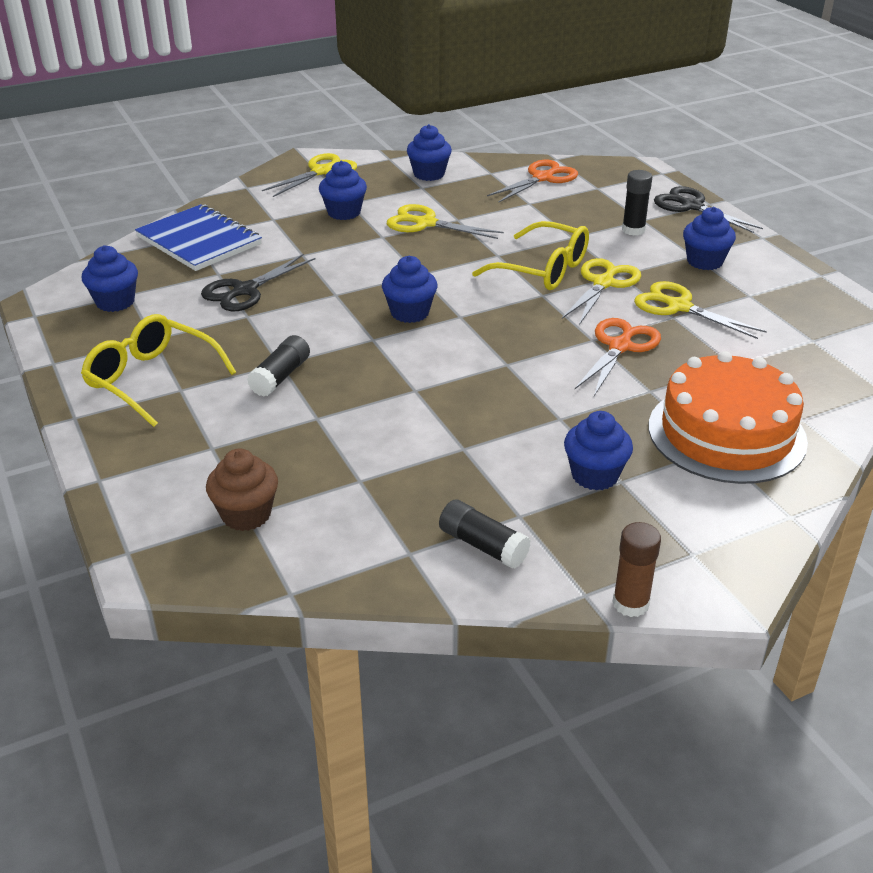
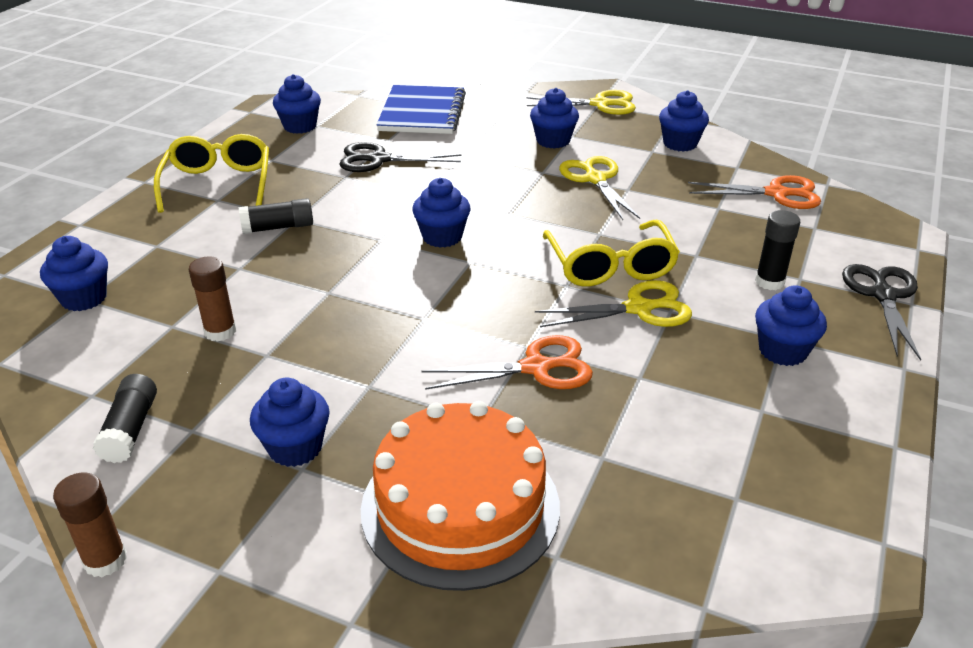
camera: 50 degrees right, 0 degrees up
brown cupcake [206,448,278,531] -> blue cupcake [40,236,108,311]
yellow scissors [634,281,767,339] -> none
none -> brown glue stick [189,256,236,342]

